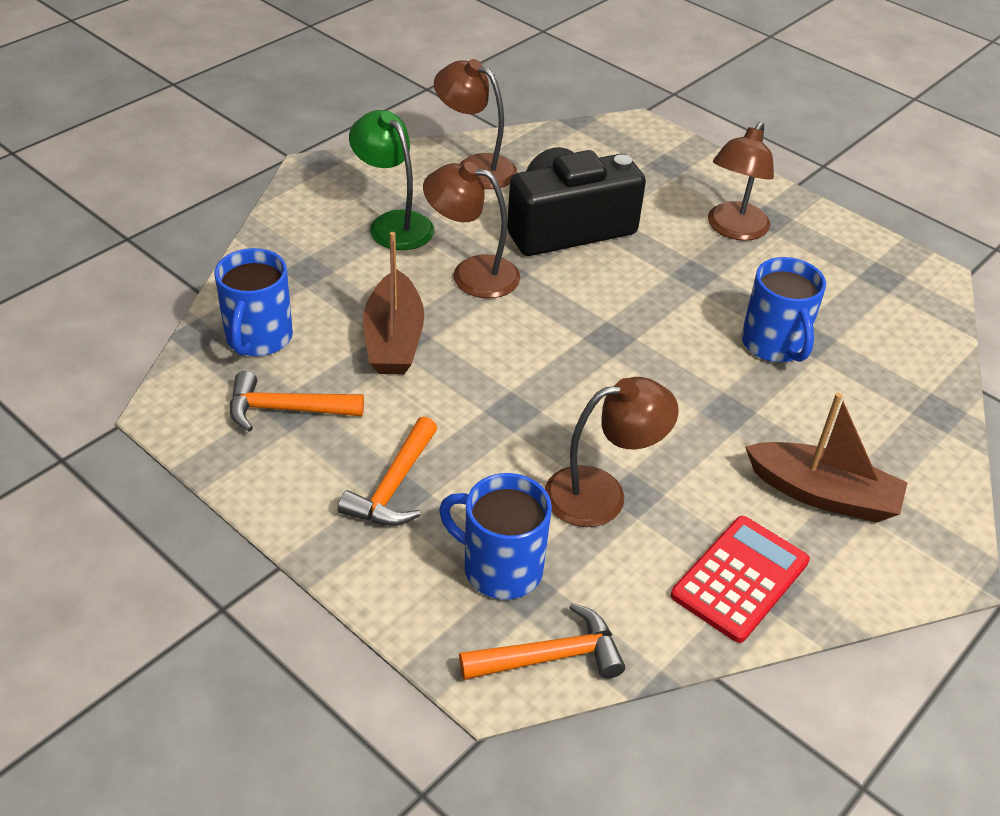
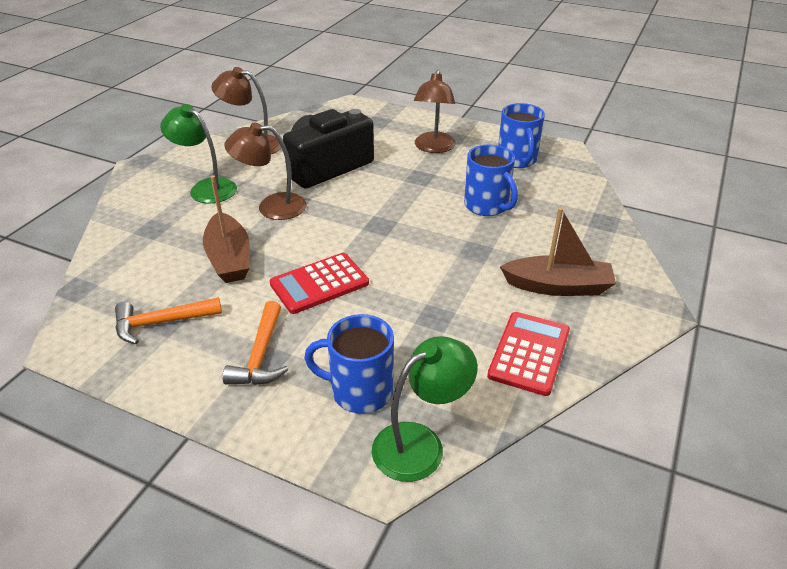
camera: 15 degrees left, 5 degrees down
blue mug [215,248,293,356] -> blue mug moved to [498,103,545,168]
orange hammer [459,603,625,680] -> green lamp [372,336,478,482]
brown lamp [545,377,679,527] -> none
none -> red calculator [270,253,369,314]

